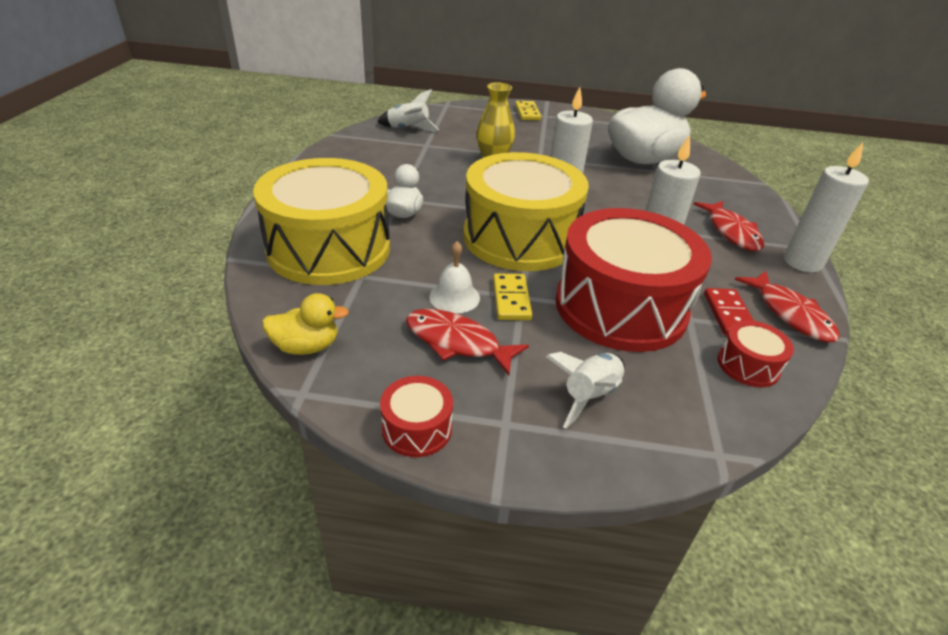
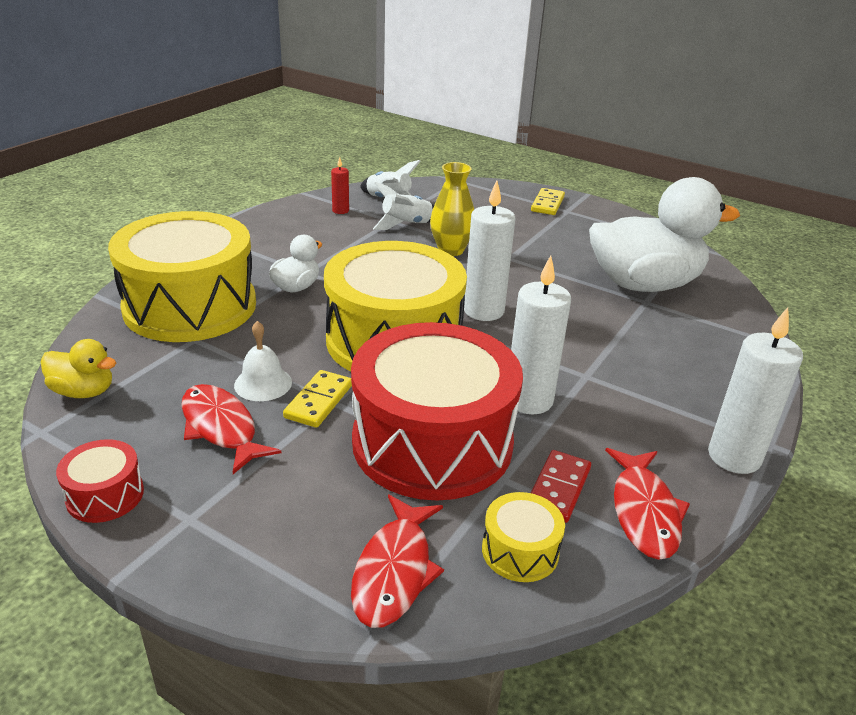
camera: 25 degrees right, 5 degrees down
white rocket [546,352,625,428] -> white rocket moved to [373,182,434,230]
red fish [693,201,764,251] -> red fish moved to [351,495,444,628]
red drum [718,320,794,387] -> yellow drum [482,492,565,582]
none -> red candle [331,157,349,214]

